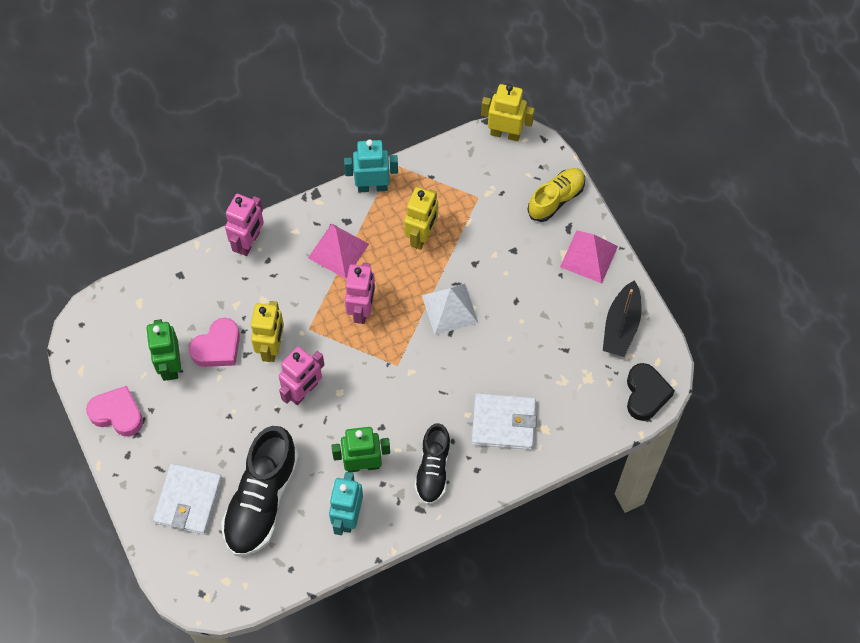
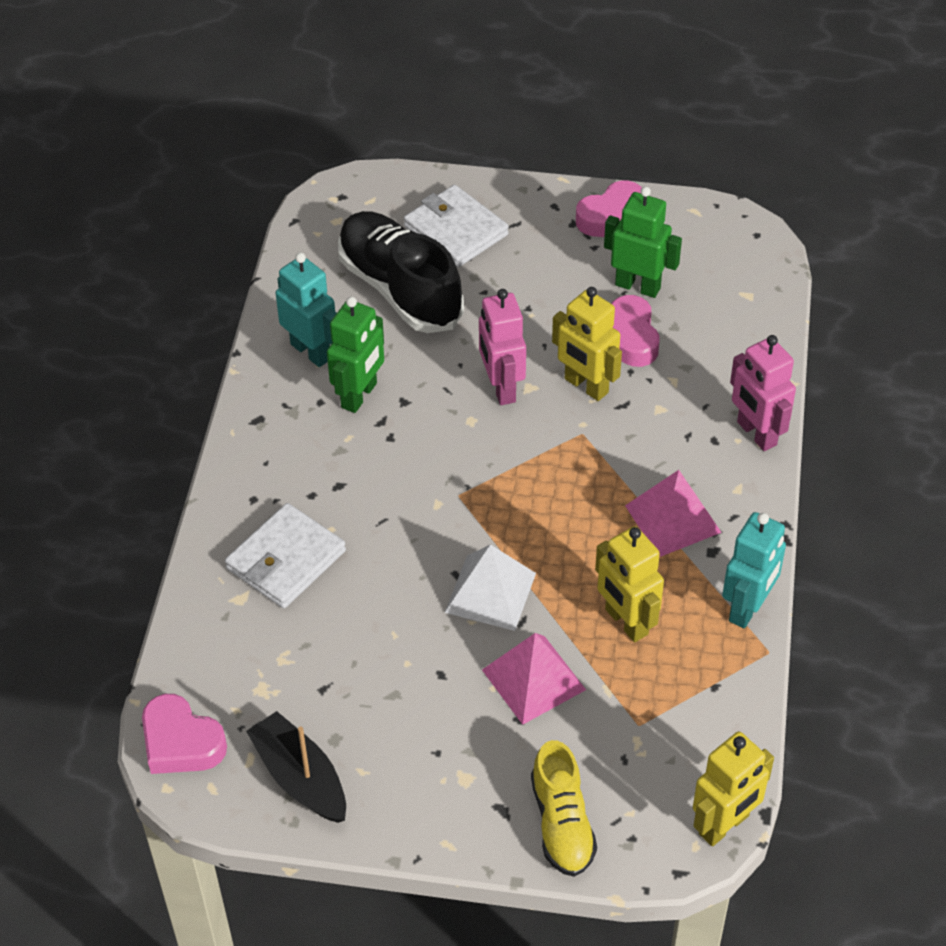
camera: 125 degrees right, 15 degrees down
pink robot [345,263,375,324] -> none
black shoe [414,423,451,504] -> none
pink pyramid [560,230,618,283] -> pink pyramid moved to [482,633,586,725]
black heart [627,363,675,421] -> pink heart [142,694,227,774]

